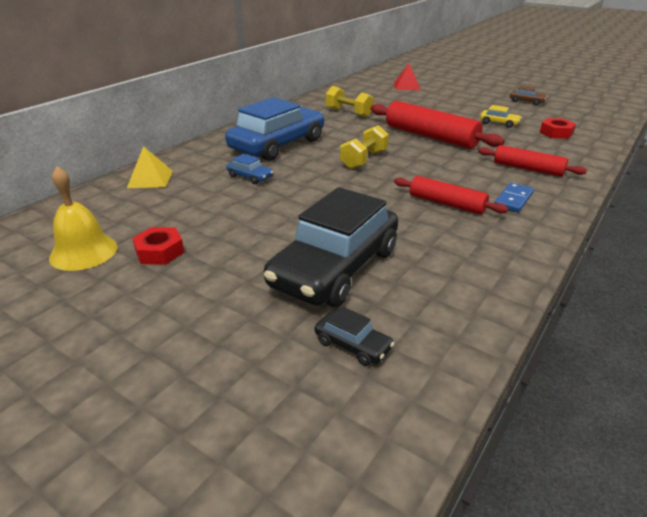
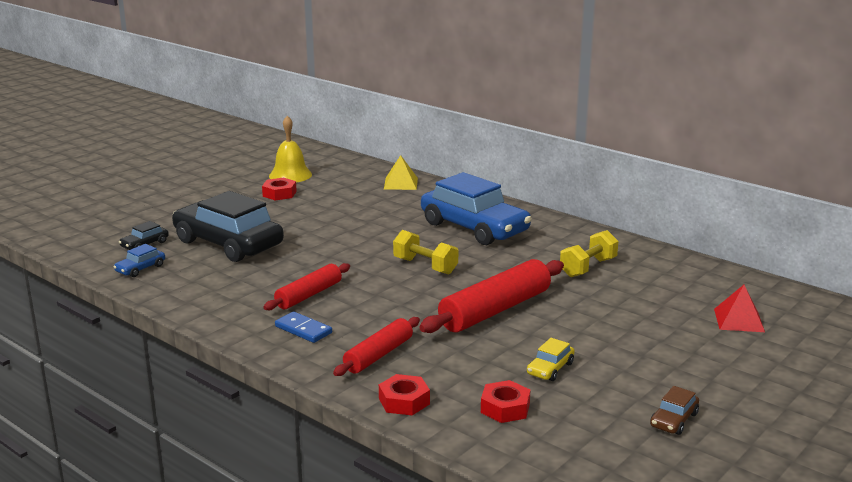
camera: 95 degrees right, 10 degrees down
blue car [227,154,273,184] -> blue car moved to [113,244,165,277]
none -> red nut [379,374,430,416]

